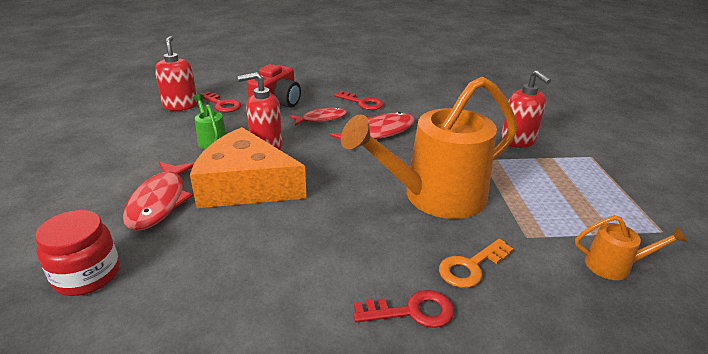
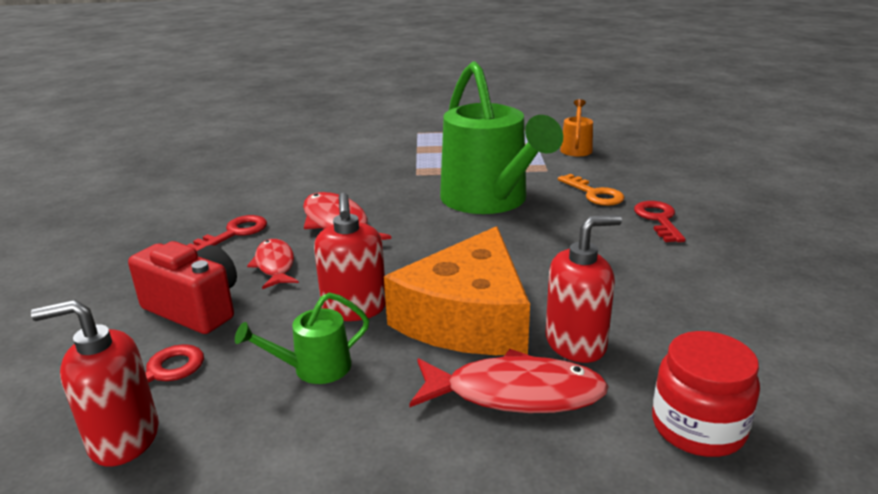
camera: 85 degrees left, 5 degrees down
orange watering can [341,76,517,219] -> green watering can [440,61,563,214]
red soap dispenser [501,70,551,148] -> red soap dispenser moved to [546,215,622,363]

